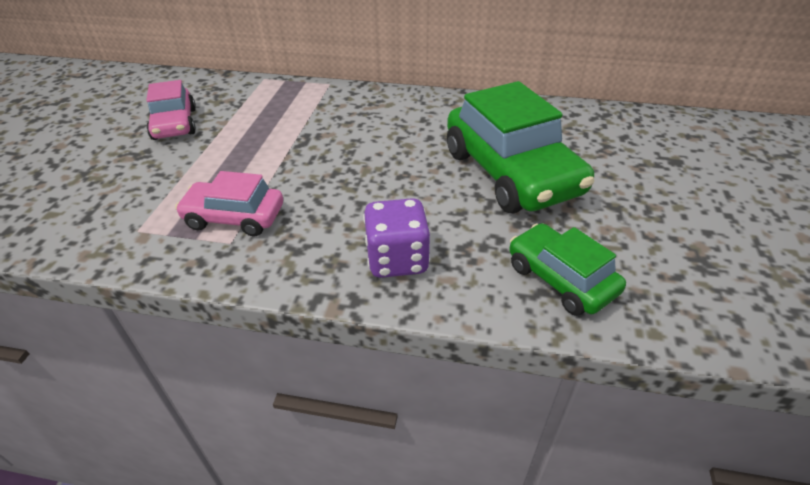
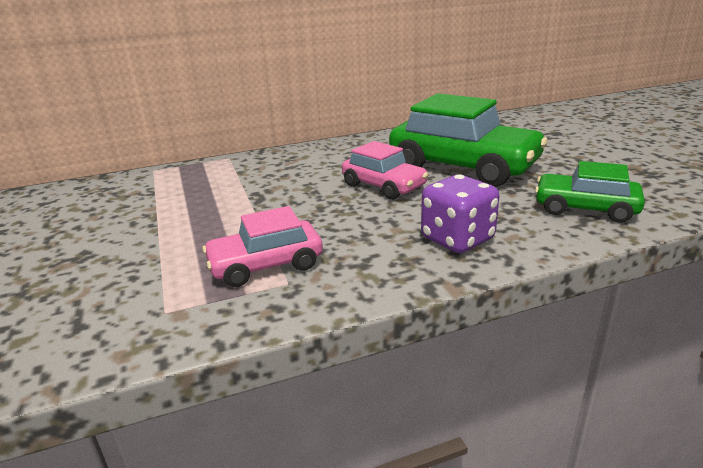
camera: 30 degrees left, 15 degrees down
pink car [146,80,196,140] -> pink car moved to [342,141,428,200]

